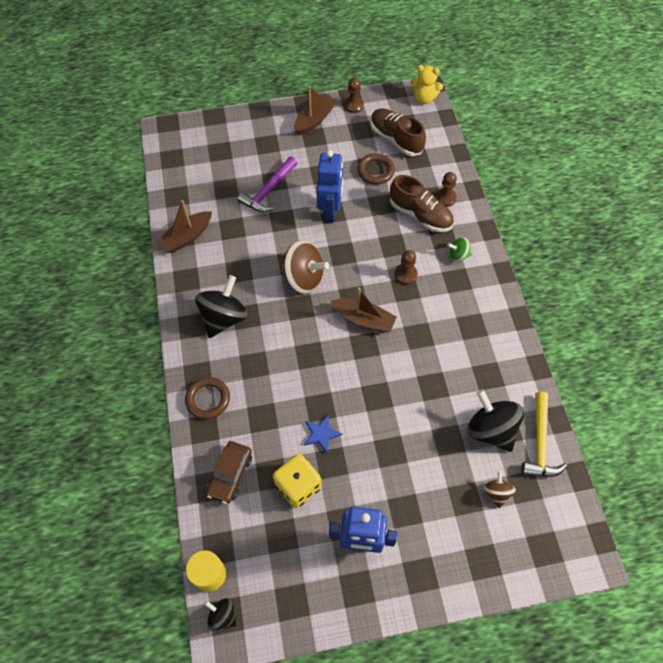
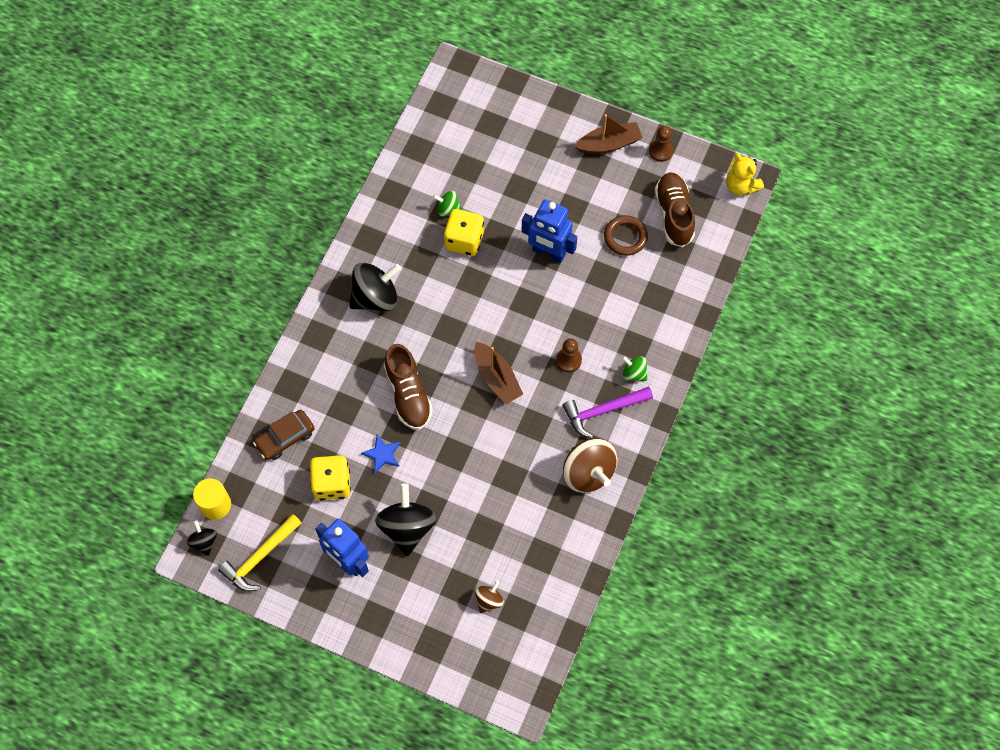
camera: 35 degrees right, 5 degrees up
brown boat [156,200,212,253] -> none
brown ring [185,377,230,419] -> none
purple hammer [238,157,297,212] -> purple hammer moved to [563,386,653,438]
brown spinning top [280,240,329,294] -> brown spinning top moved to [563,438,617,493]
blue robot [316,150,343,223] -> blue robot turned 75 degrees clockwise [522,199,578,263]
brown shoe [390,175,454,232] -> brown shoe moved to [384,344,433,430]
brown pawn [435,172,457,207] -> none
black spinning top [468,389,524,452] -> black spinning top moved to [375,483,437,556]
yellow hammer [521,392,567,477] -> yellow hammer moved to [218,514,301,592]
none -> green spinning top [433,191,462,217]
none -> yellow dice [444,209,484,256]

